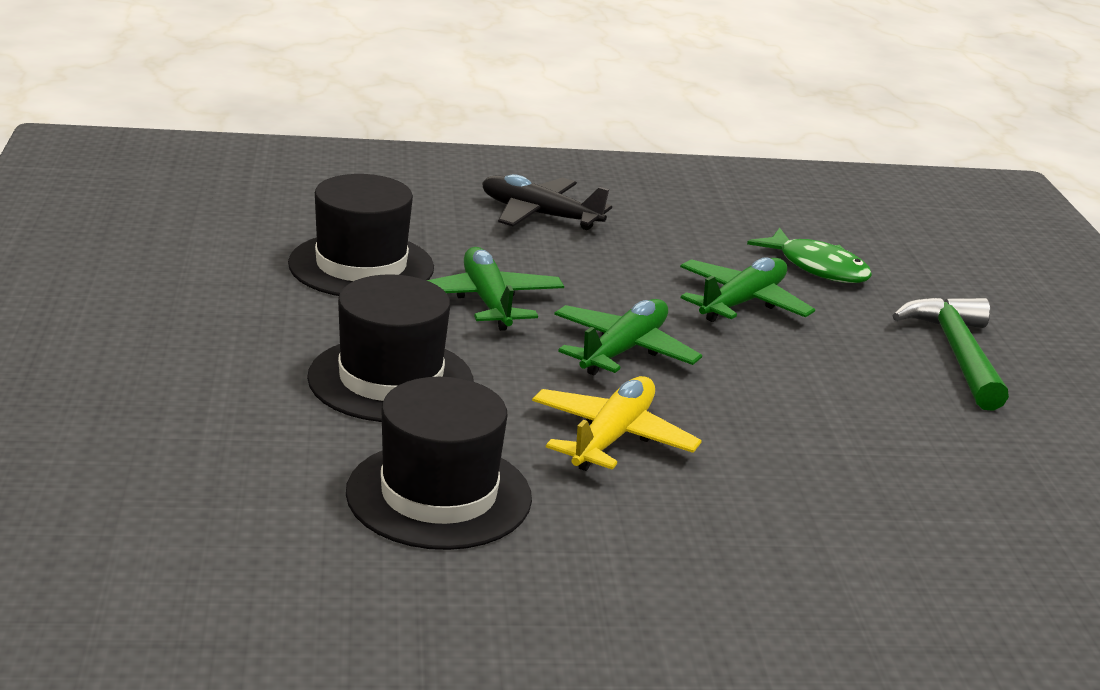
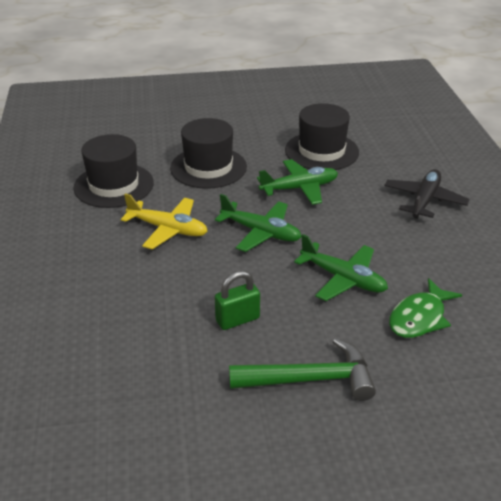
camera: 90 degrees right, 10 degrees up
none -> green padlock [215,271,260,330]

